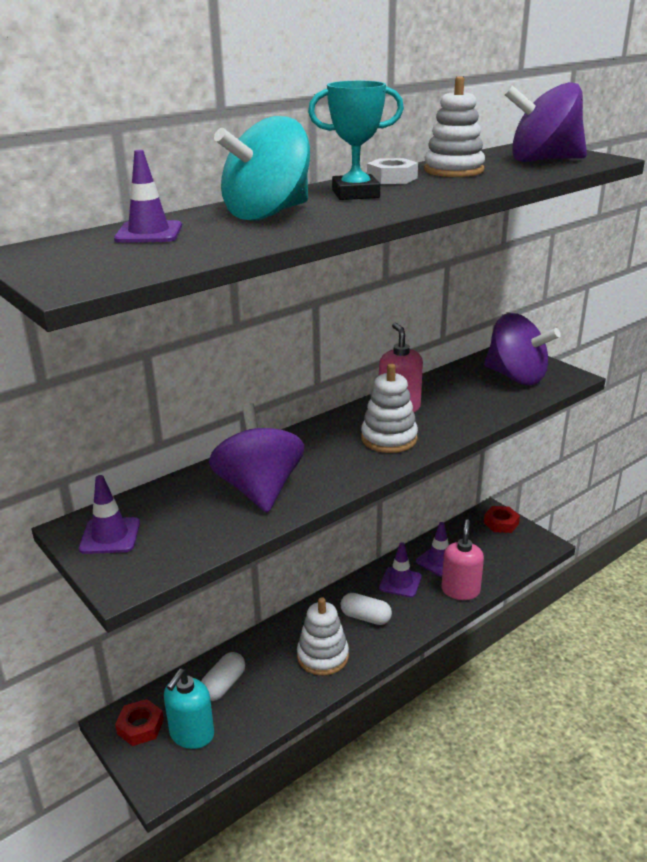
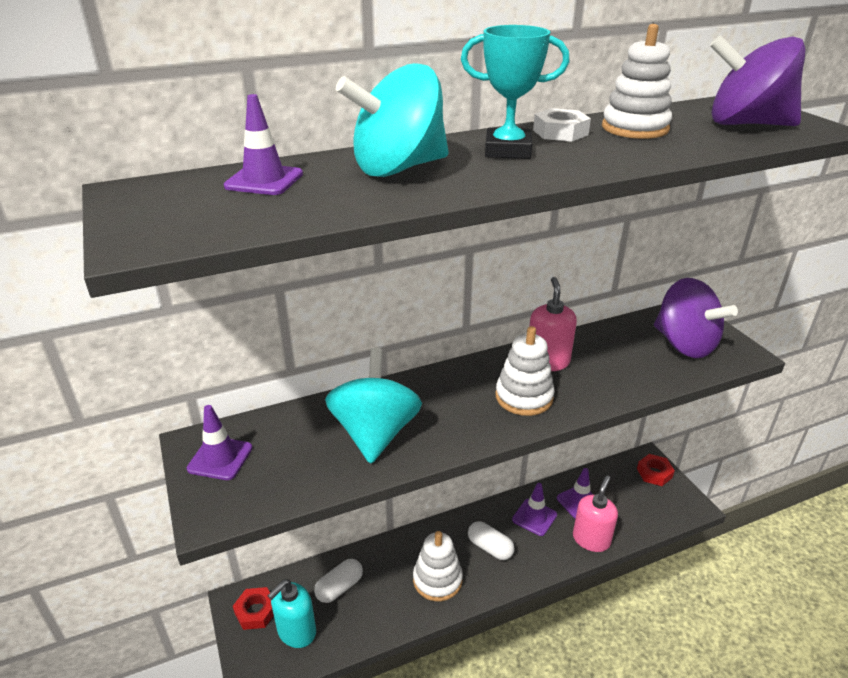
camera: 15 degrees right, 5 degrees up
purple spinning top [209,403,304,513] -> turquoise spinning top [325,348,422,464]

